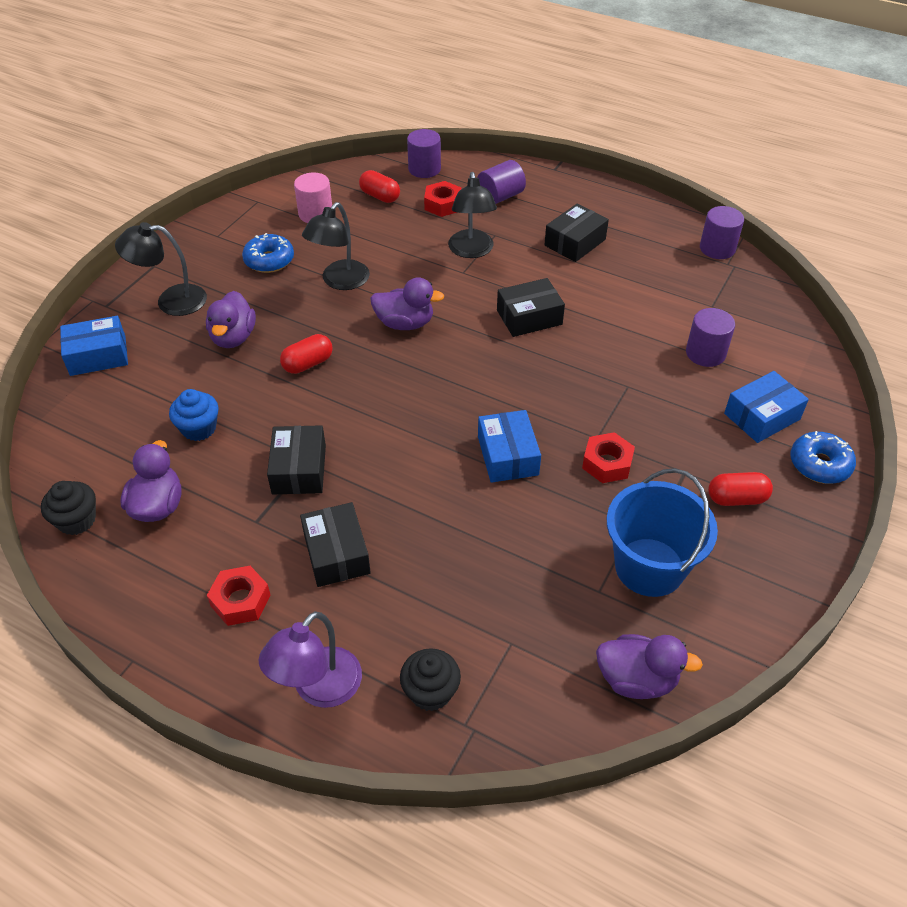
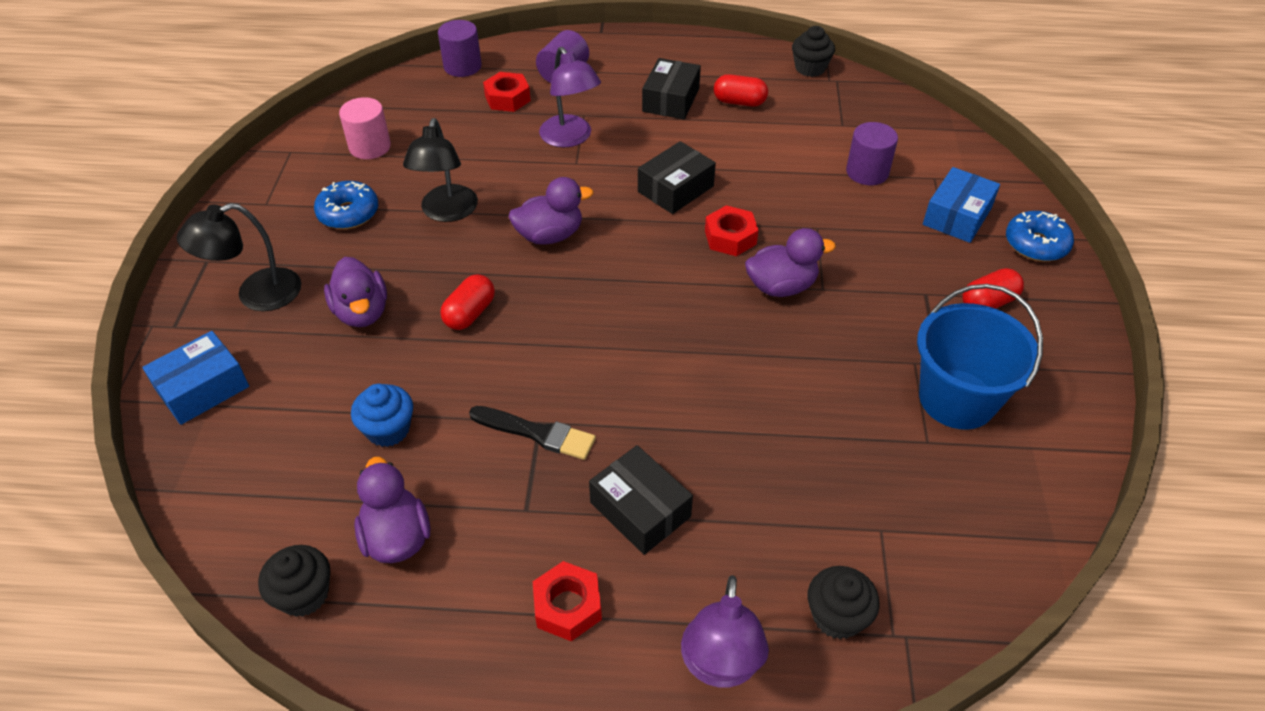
camera: 25 degrees left, 0 degrees up
black box [267,425,326,494] -> black brush [469,406,596,460]
red capsule [359,170,400,203] -> red capsule moved to [714,74,768,107]
black lamp [448,172,497,258] -> purple lamp [539,47,601,147]
blue box [478,410,541,483] -> none
red nut [582,432,635,483] -> red nut moved to [705,205,759,256]
purple duck [596,634,703,699] -> purple duck moved to [745,228,836,297]
purple cylinder [700,206,744,259] -> black cupcake [792,26,835,77]

